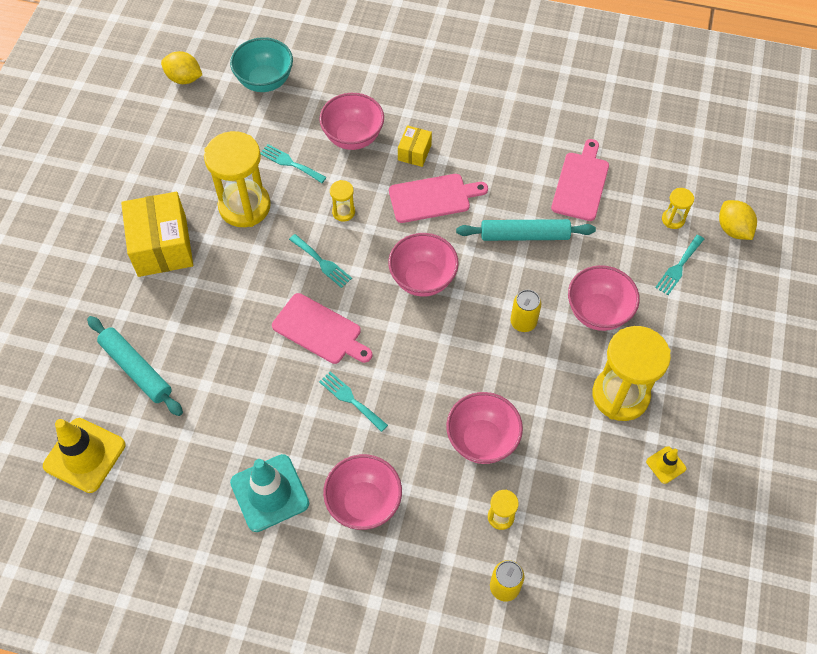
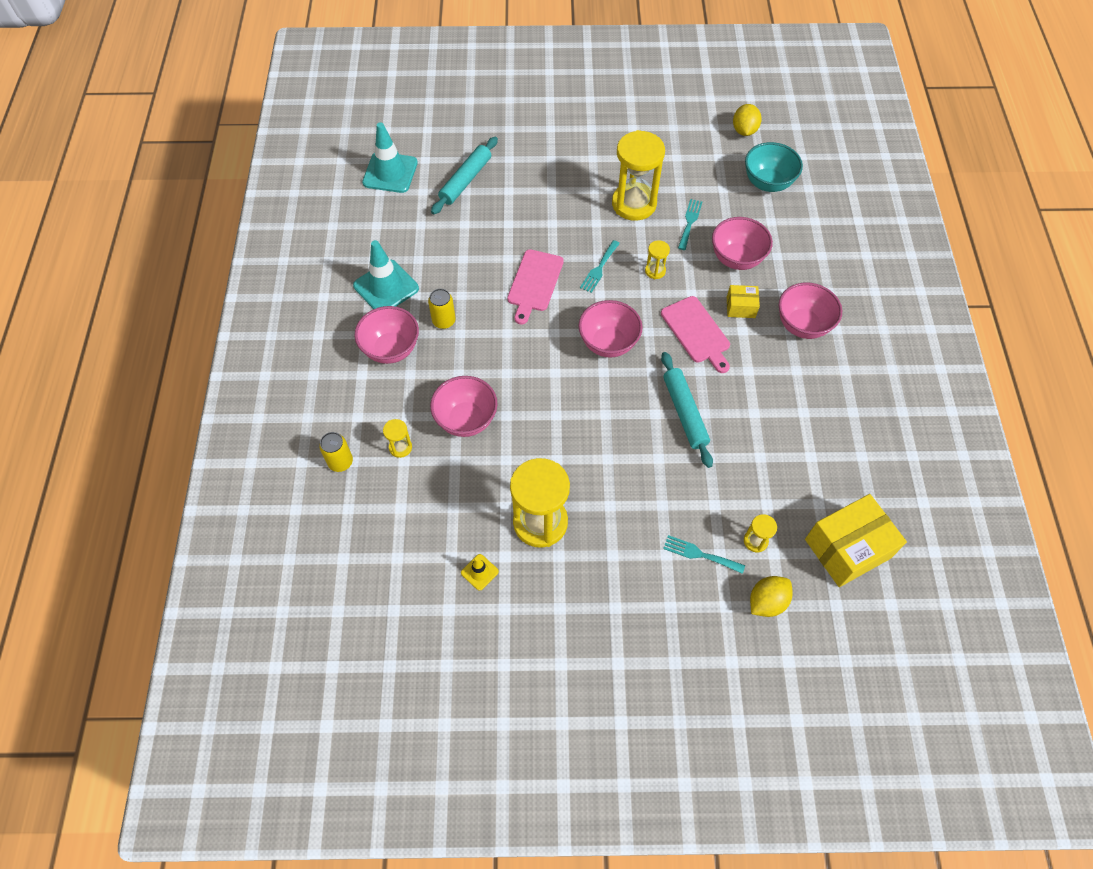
camera: 75 degrees right, 0 degrees up
yellow traffic cone [43,418,125,493] -> turquoise traffic cone [362,122,418,193]
yellow box [121,192,193,277] -> yellow box moved to [805,494,907,587]
turquoise fork [319,371,388,432] -> none
yellow can [510,290,541,332] -> yellow can moved to [428,289,456,329]
pink cutting board [551,139,609,221] -> none
pink bowl [568,265,640,331] -> pink bowl moved to [779,283,842,339]

